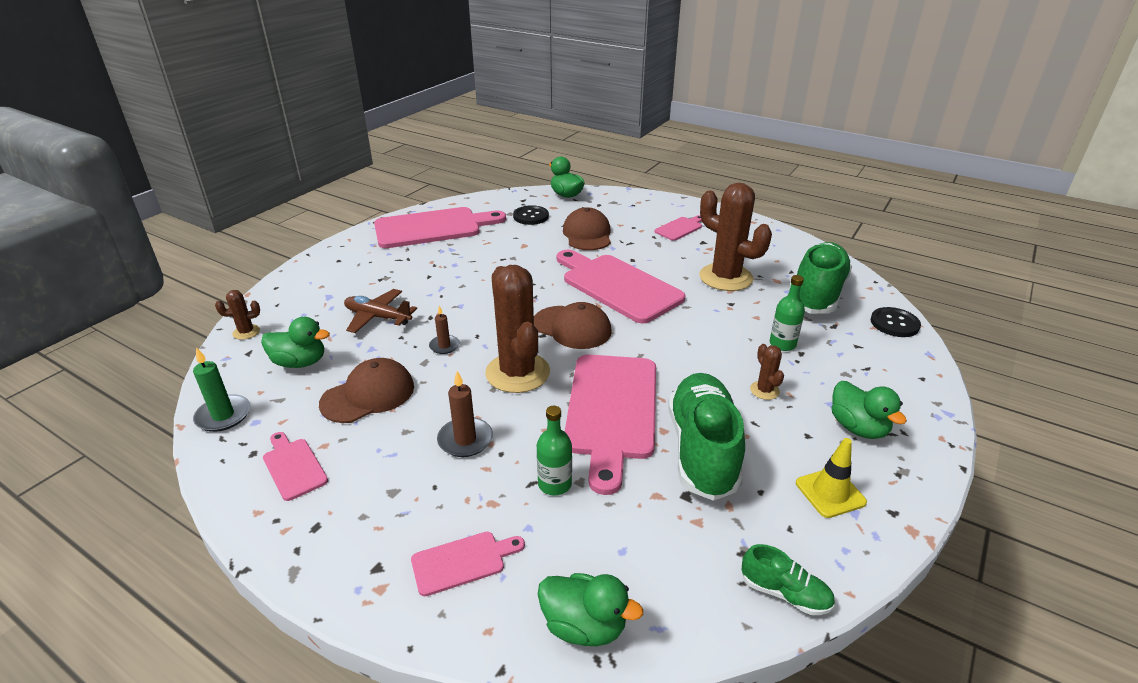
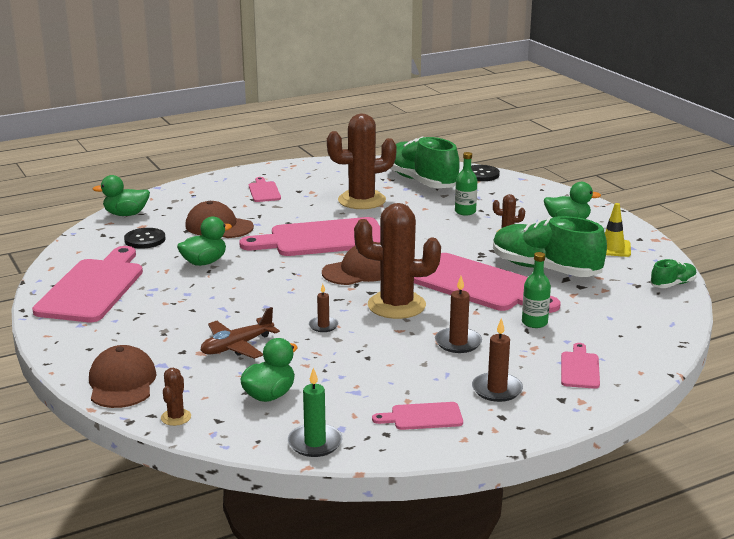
camera: 60 degrees left, 10 degrees down
brown cap [319,358,414,423] -> brown cap moved to [89,345,157,408]
green duck [538,573,643,646] -> green duck moved to [177,216,232,266]
none -> brown candle [472,318,523,402]

